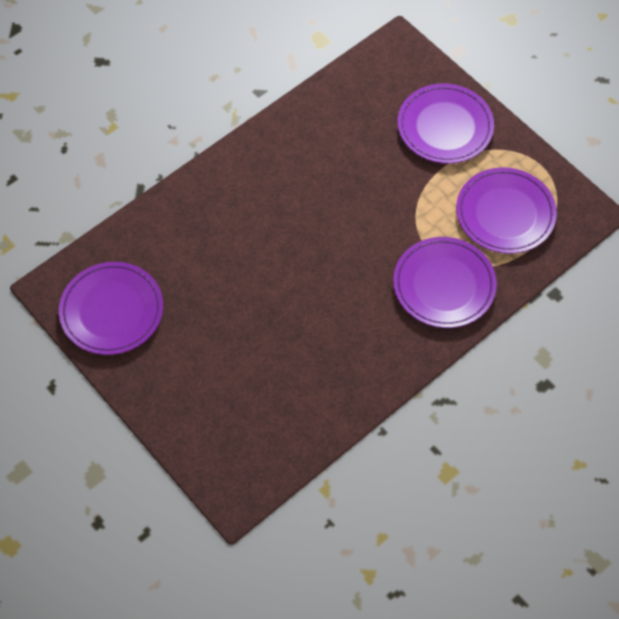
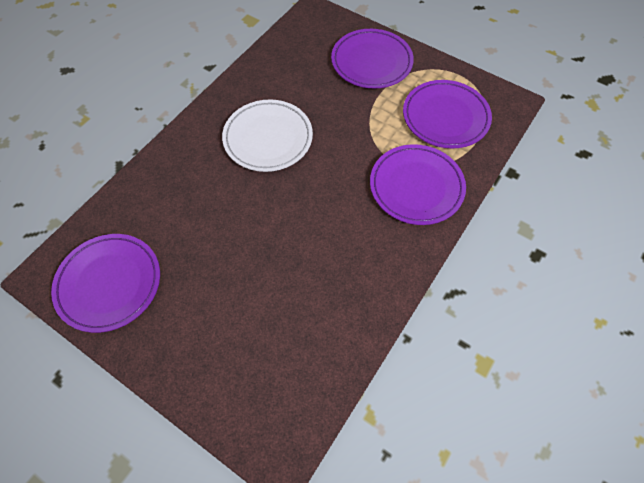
camera: 15 degrees left, 0 degrees up
none -> white plate [222,100,313,172]

